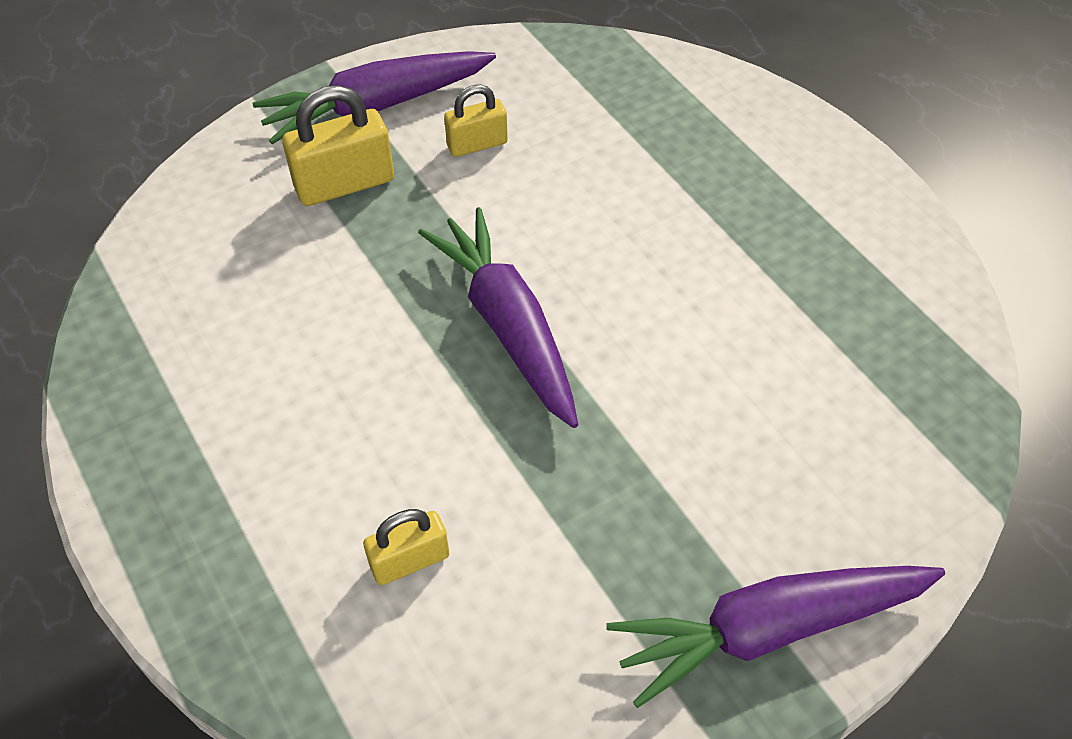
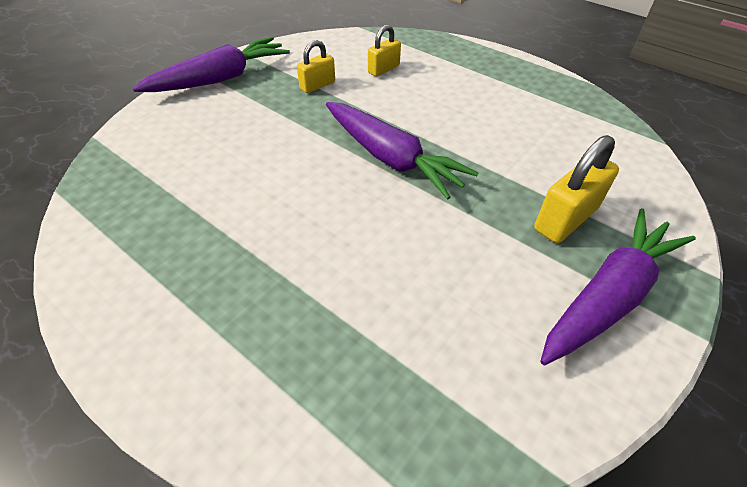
camera: 160 degrees right, 5 degrees down
yellow padlock [444,85,508,157] -> yellow padlock moved to [297,40,335,93]

